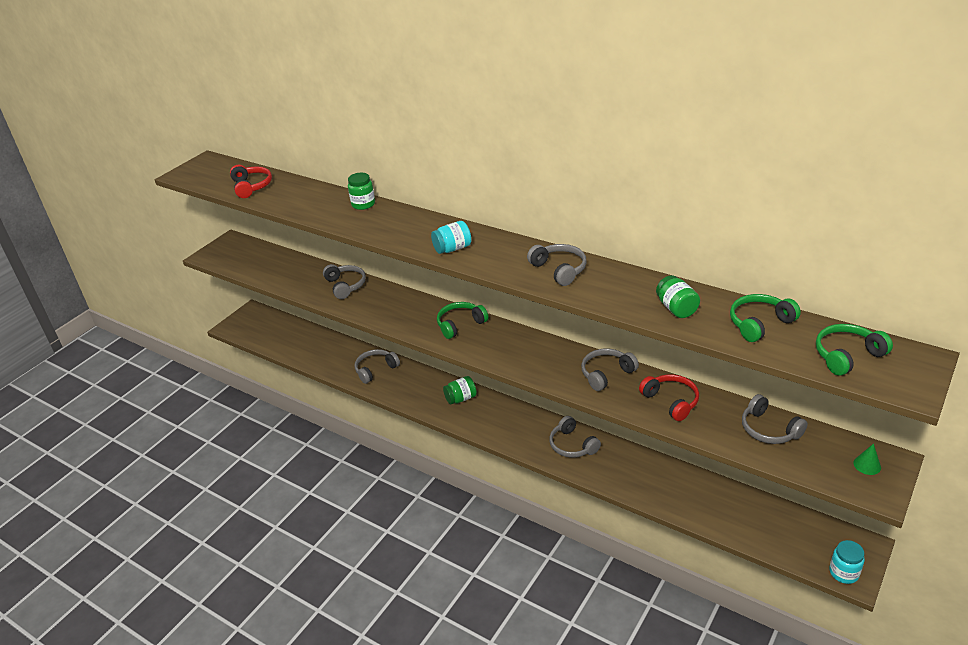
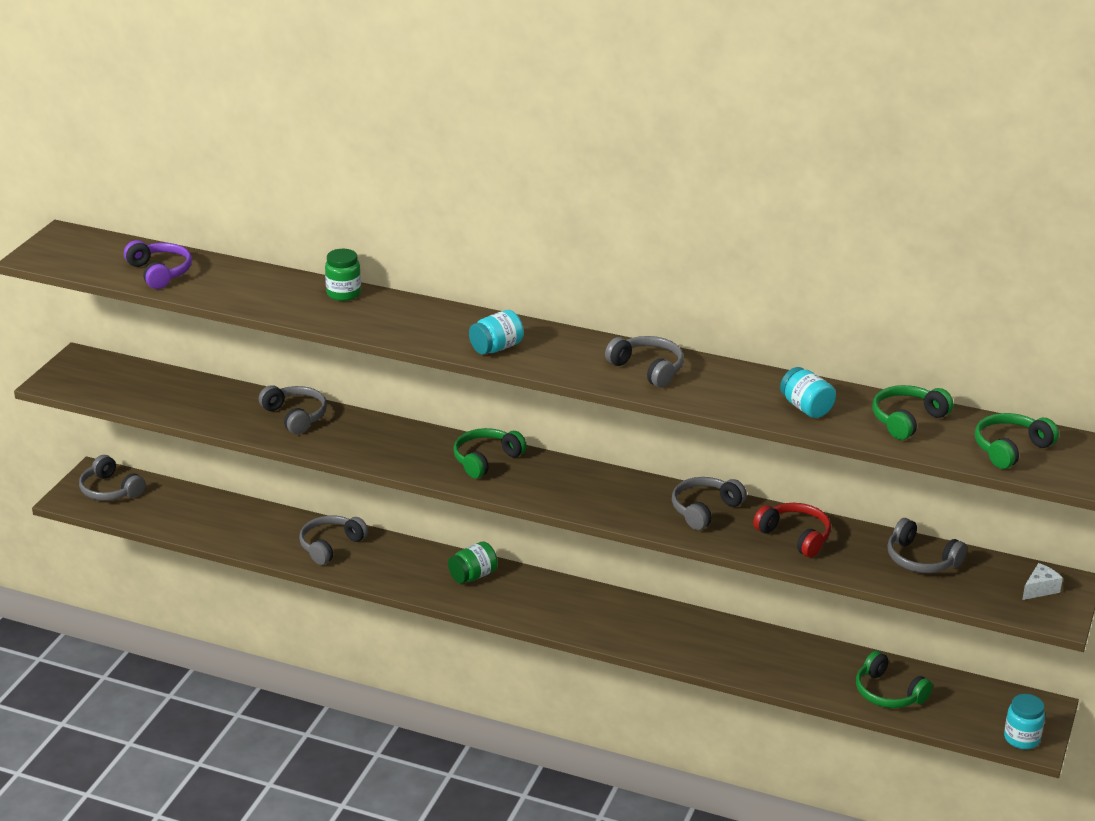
camera: 15 degrees left, 5 degrees down
red headphones [230,165,272,198] -> purple headphones [124,240,192,289]
grey headphones [549,416,601,458] -> grey headphones moved to [79,455,145,501]
green jar [656,275,700,318] -> turquoise jar [780,367,836,418]
green cone [854,443,881,475] -> white cheese [1022,563,1063,600]
none -> green headphones [856,651,933,708]

